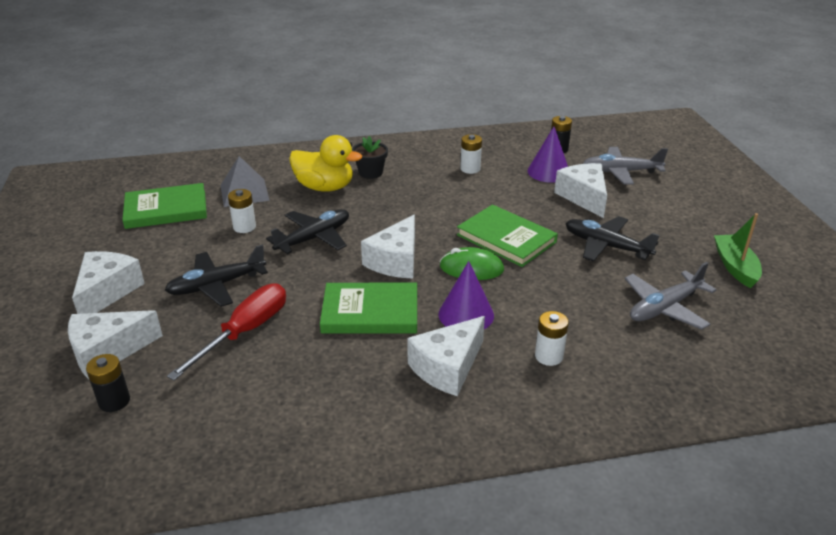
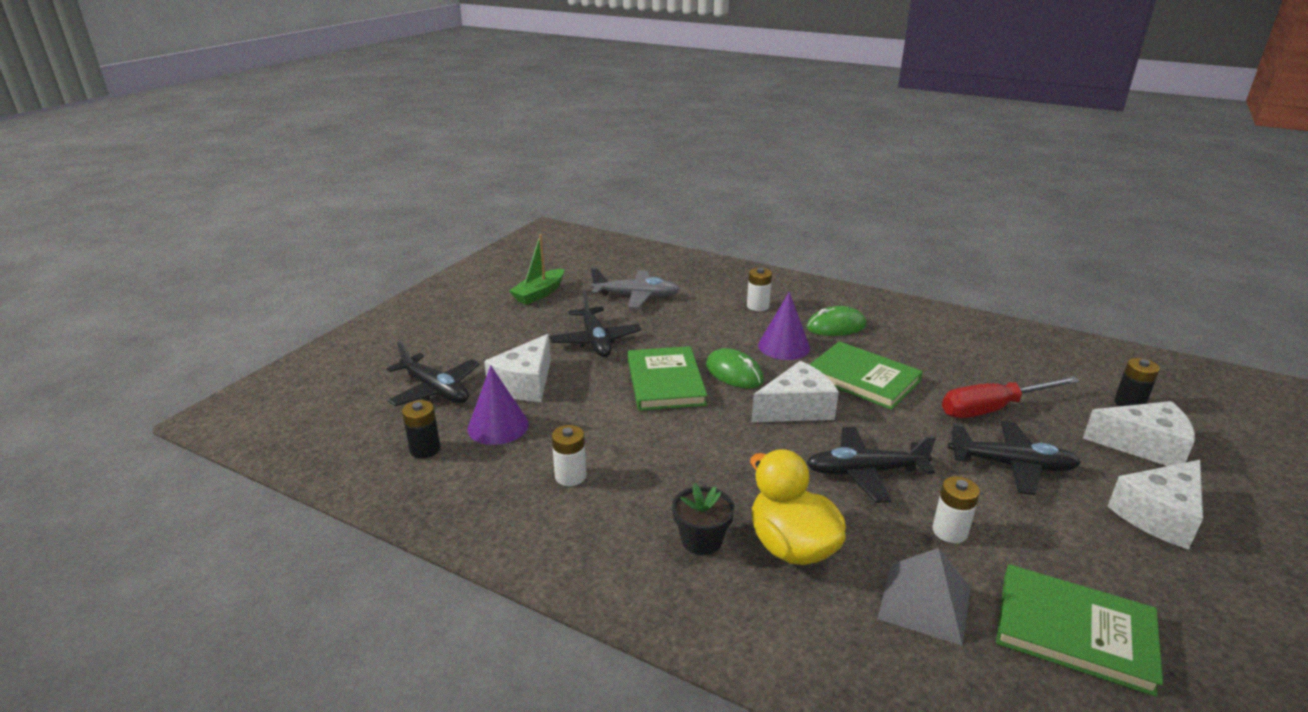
camera: 140 degrees left, 5 degrees down
white cheese [407,316,485,396] -> green mouse [807,306,866,336]
grey plane [583,147,668,185] -> black plane [387,341,480,406]

